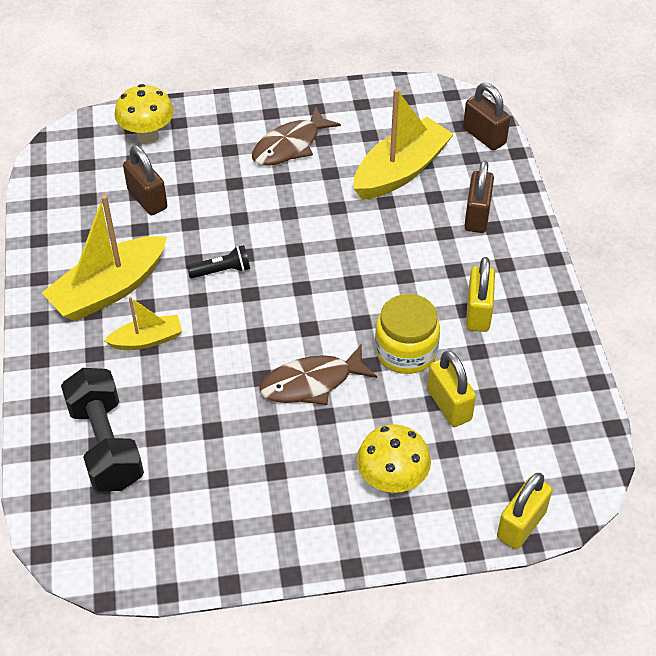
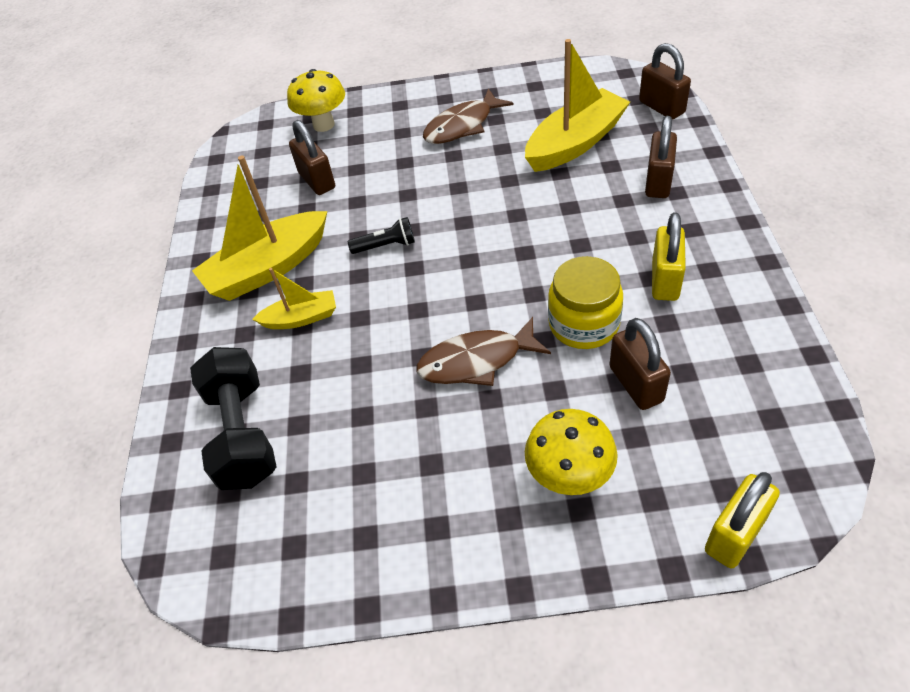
camera: 10 degrees right, 0 degrees up
yellow padlock [427,350,476,427] -> brown padlock [609,318,671,410]

